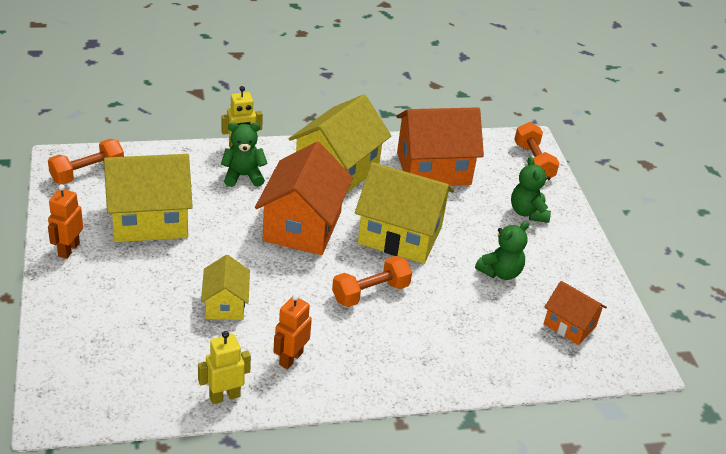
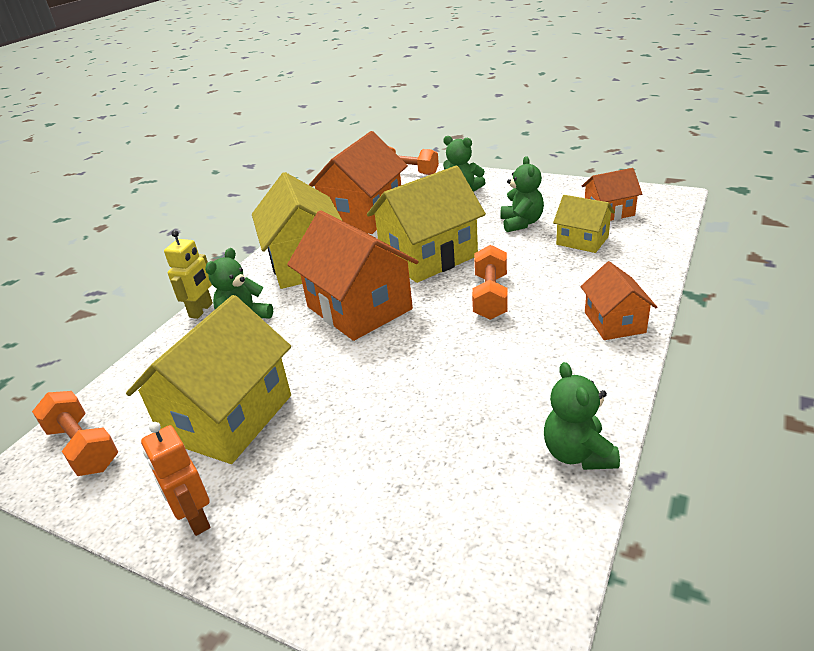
camera: 45 degrees left, 5 degrees down
orange dumbbell [48,139,124,184] -> orange dumbbell turned 45 degrees counterclockwise [32,391,118,476]
yellow robot [198,331,251,404] -> green teddy bear [544,362,620,470]
yellow house [201,255,250,320] -> yellow house moved to [553,195,615,253]
orange robot [273,294,312,369] -> none
none -> orange house [580,261,657,340]

